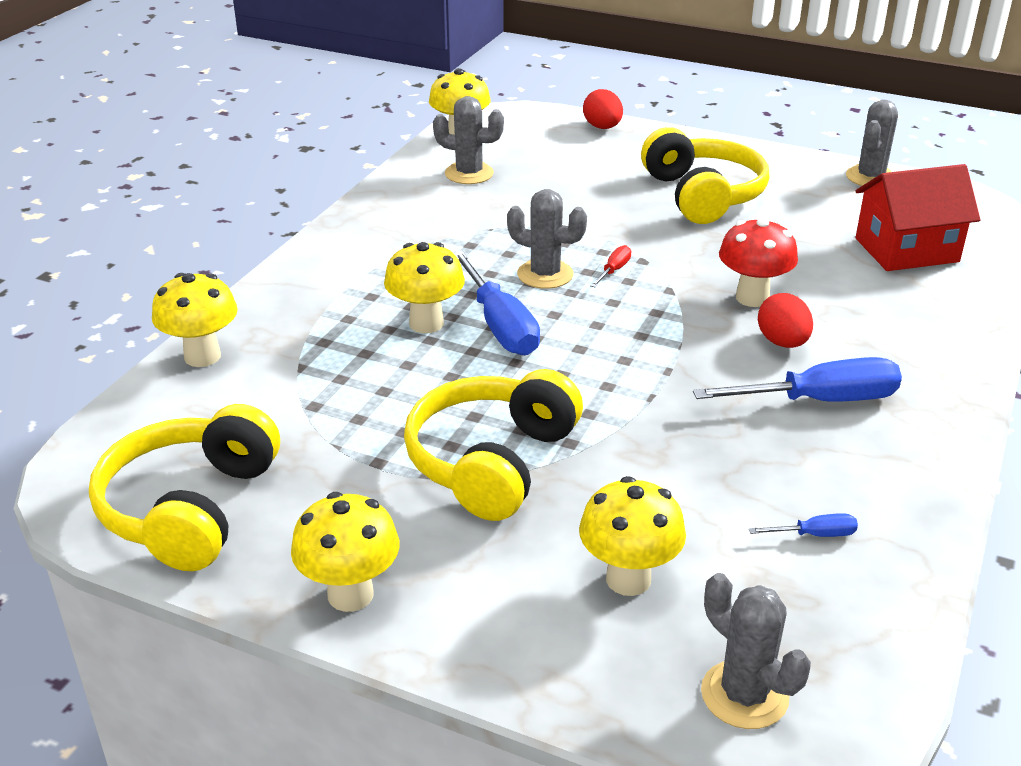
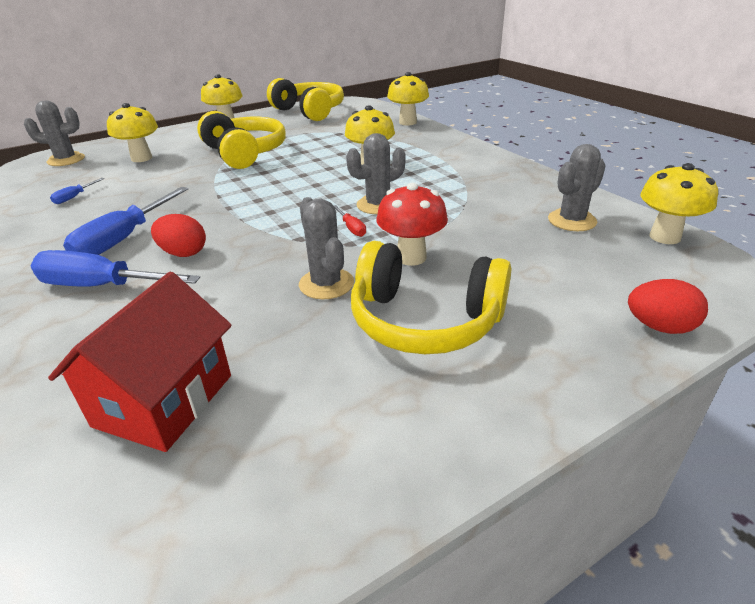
camera: 125 degrees right, 0 degrees up
blue screwdriver [453,251,540,355] -> blue screwdriver moved to [31,250,200,287]
red mushroom [719,218,798,307] -> red mushroom moved to [377,183,448,266]
grey cactus [846,99,898,186] -> grey cactus moved to [299,197,354,299]

